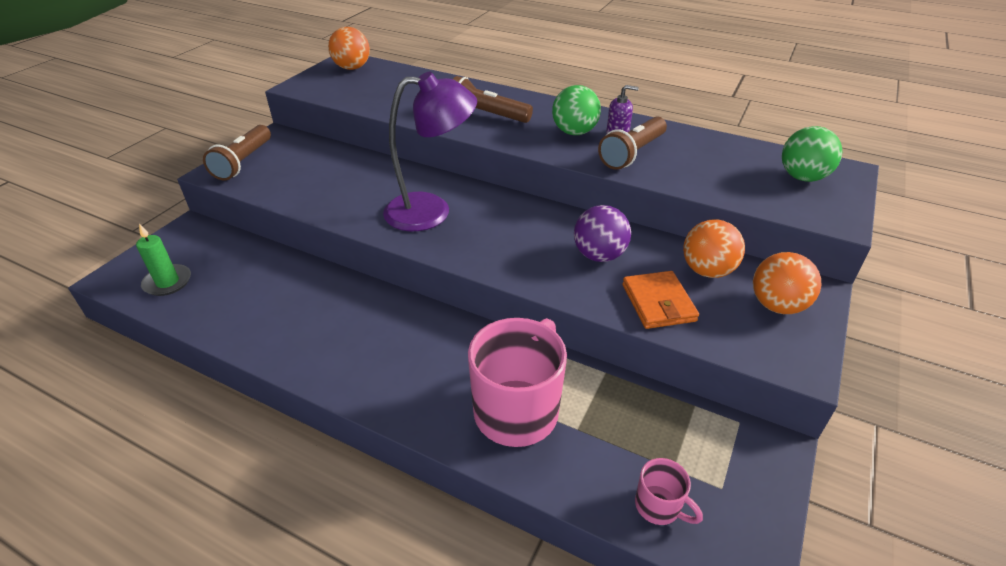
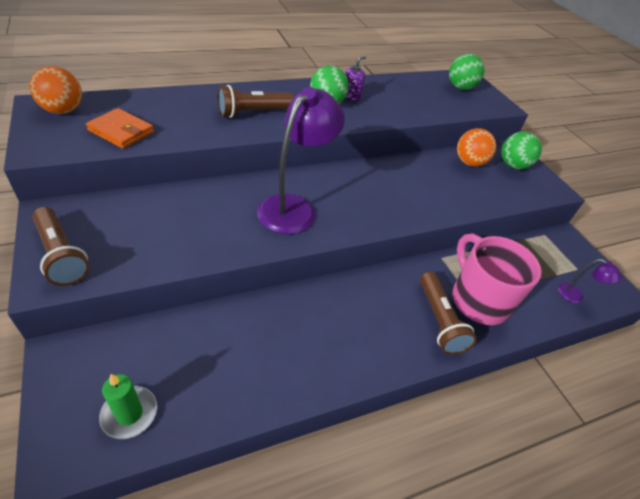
camera: 55 degrees left, 5 degrees up
purple ball [574,205,631,262] -> none
brown flashlight [598,117,667,170] -> brown flashlight moved to [420,272,477,355]
orange wallet [622,271,699,329] -> orange wallet moved to [86,108,154,149]
pink mug [635,458,703,525] -> purple lamp [558,259,622,303]
orange ball [753,252,821,314] -> green ball [501,132,542,169]

